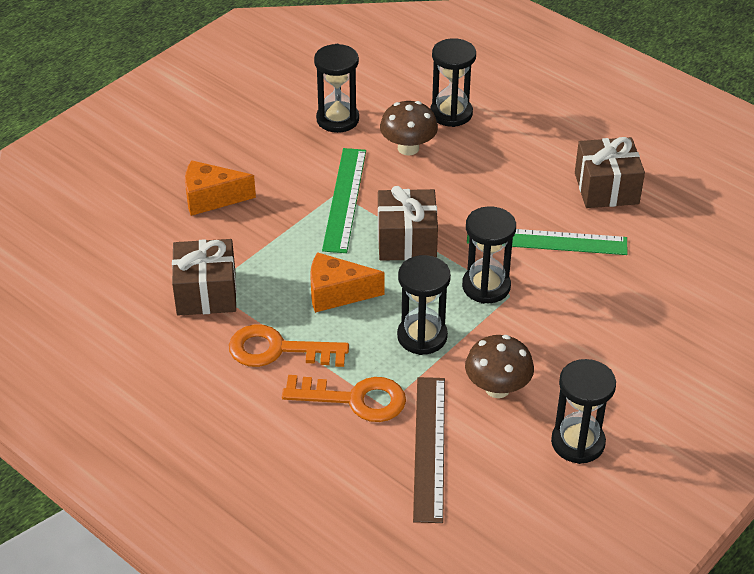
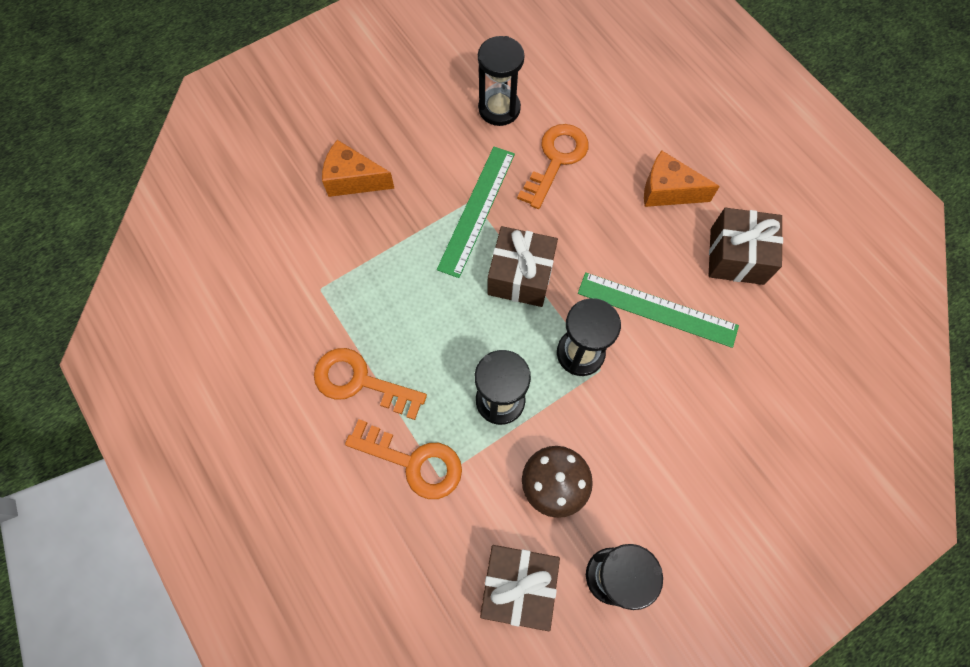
camera: 15 degrees right, 25 degrees up
brown gift [172,239,237,316] -> brown gift moved to [480,545,560,631]
orange cheese [310,252,385,313] -> orange cheese moved to [644,150,720,207]
brown mushroom [380,101,438,156] -> orange key [517,124,589,209]
brown ruler [413,377,445,523] -> none
black hourglass [430,38,476,127] -> none

